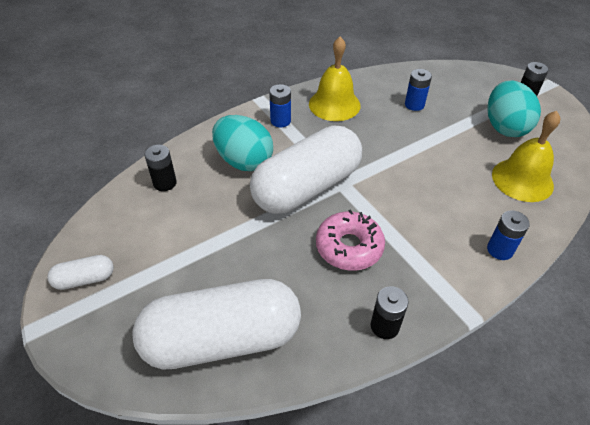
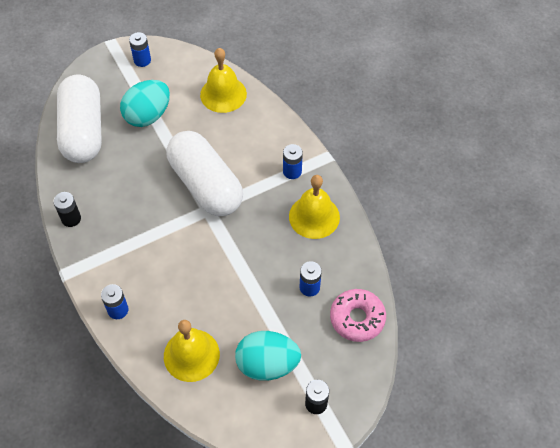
camera: 95 degrees right, 10 degrees up
white capsule [47,255,114,290] -> blue battery [129,32,151,67]
black battery [144,145,177,191] -> yellow bell [200,48,247,113]
turquoise egg [212,115,273,171] -> turquoise egg moved to [120,80,170,127]
pink donut [316,209,385,271] -> pink donut moved to [330,289,386,342]

